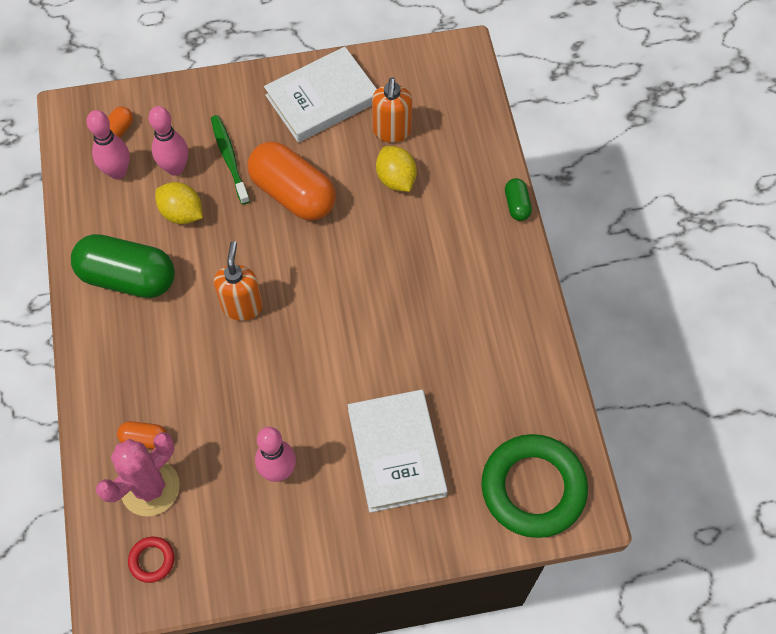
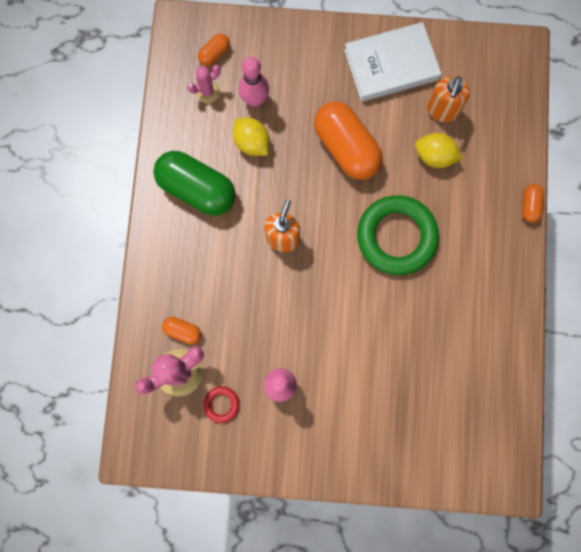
camera: 15 degrees right, 15 degrees up
pink bowling pin [86,110,130,180] -> pink cactus [188,65,221,103]
red ring [128,536,175,583] -> red ring moved to [203,386,239,423]
green toothbrush [211,115,250,205] -> none
white book [348,390,448,513] -> none
yellow lemon [376,146,417,192] -> yellow lemon turned 60 degrees counterclockwise [415,133,463,168]
green ring [481,434,588,538] -> green ring moved to [357,195,439,275]
green capsule [505,178,532,221] -> orange capsule [522,184,544,223]

